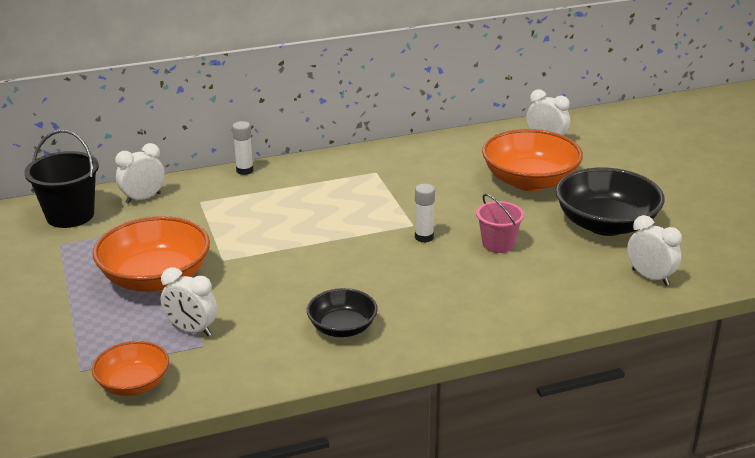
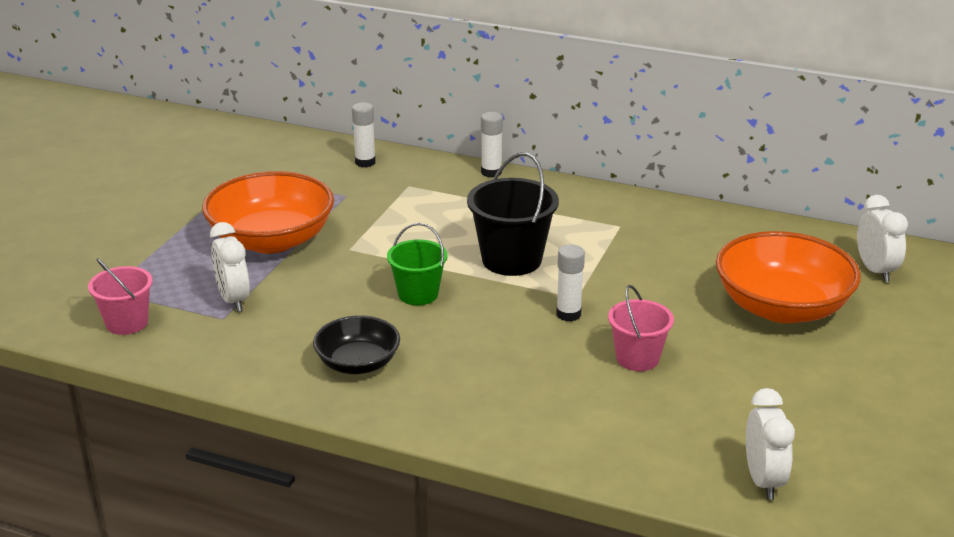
camera: 40 degrees right, 0 degrees up
black bucket [24,130,99,228] -> black bucket moved to [467,152,559,276]
orange bowl [92,341,169,396] -> pink bucket [88,258,153,335]
white clock [115,143,165,204] -> white glue stick [352,102,376,167]
black bowl [556,168,665,236] -> none
none -> green bucket [387,223,448,305]

